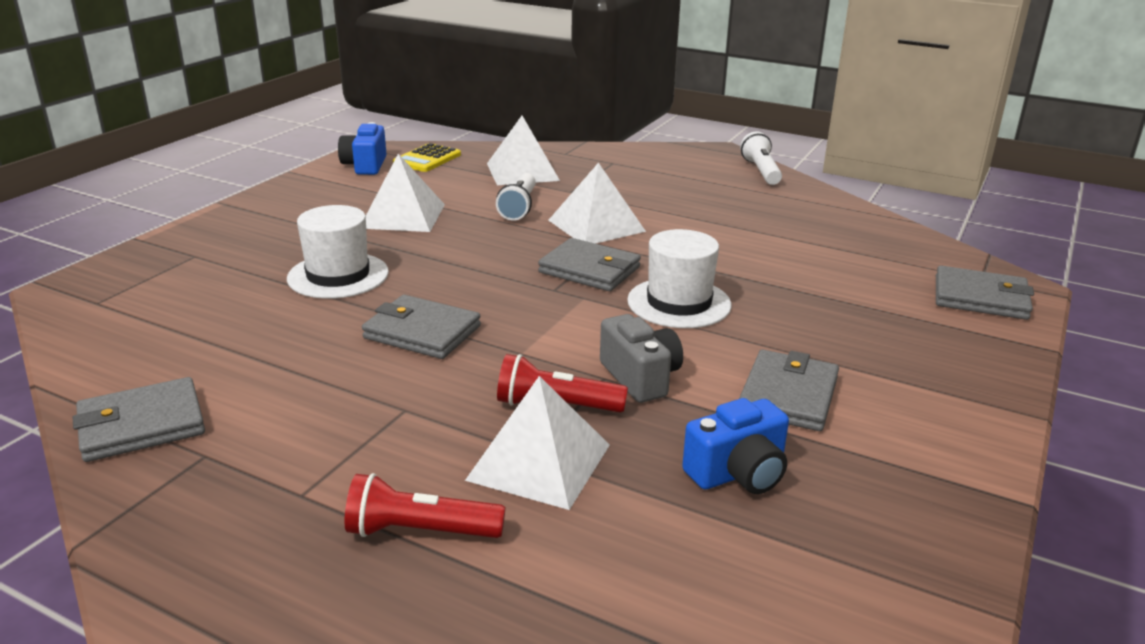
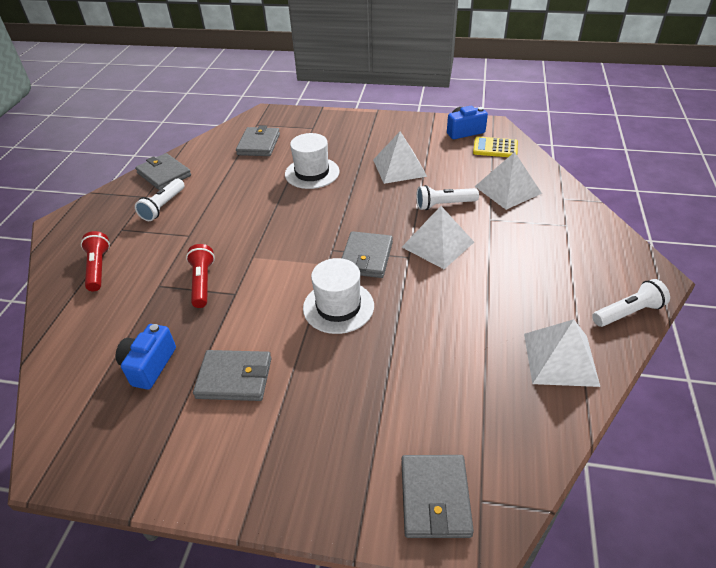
camera: 75 degrees right, 15 degrees up
grey wallet [362,295,481,359] -> grey wallet moved to [236,125,280,156]
white pyramid [465,376,610,510] -> white pyramid moved to [524,319,600,387]
grey camera [600,314,683,403] -> none
blue camera [682,398,789,494] -> blue camera turned 60 degrees clockwise [116,324,176,389]
none -> white flashlight [135,179,185,221]

